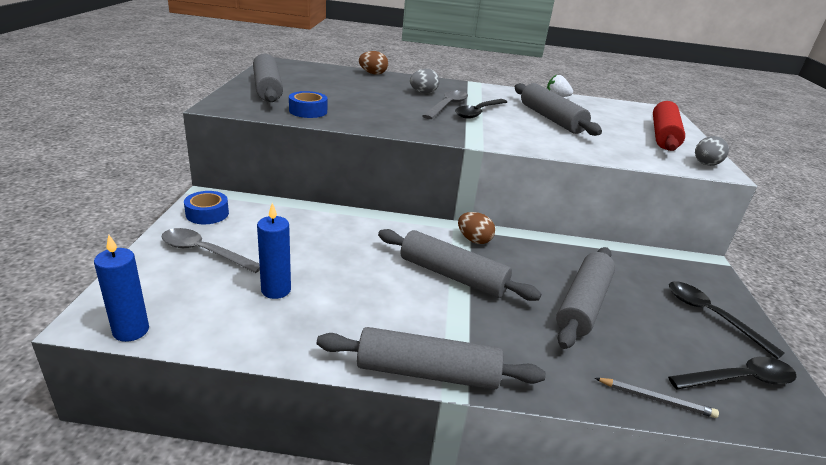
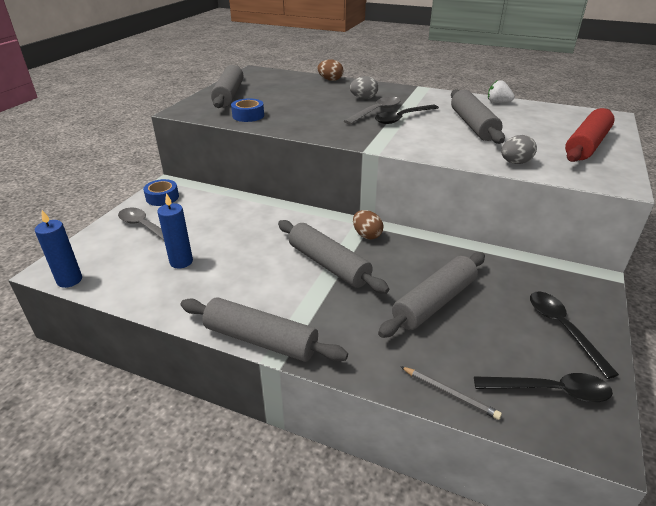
camera: 20 degrees right, 5 degrees up
grey egg [695,136,729,166] -> grey egg moved to [501,135,537,164]

